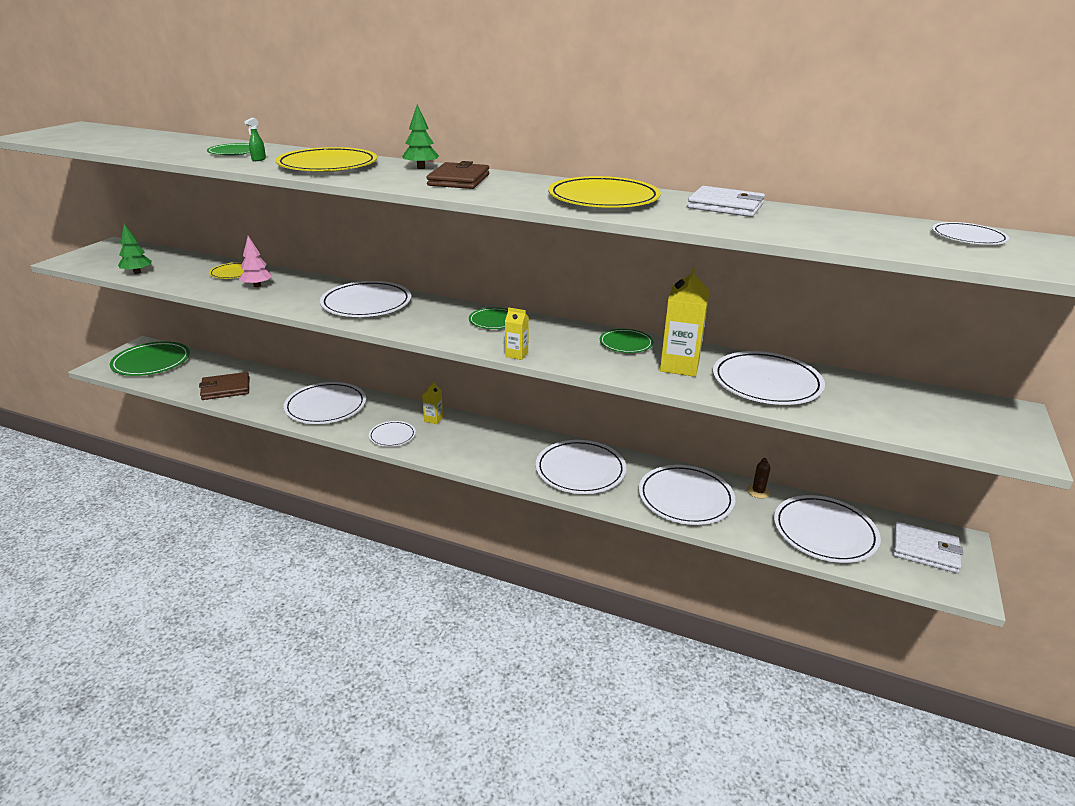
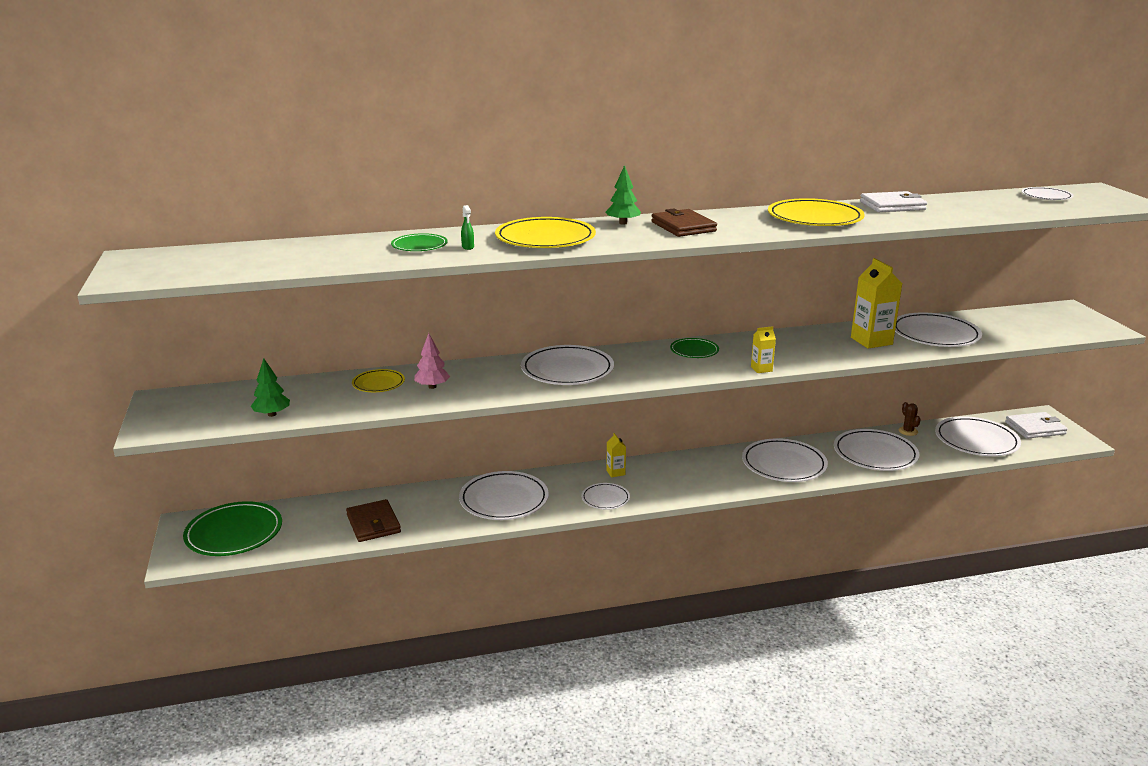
camera: 35 degrees left, 5 degrees down
brown wallet [199,372,249,400] -> brown wallet turned 60 degrees counterclockwise [346,499,401,542]
green plate [600,329,653,353] -> none

